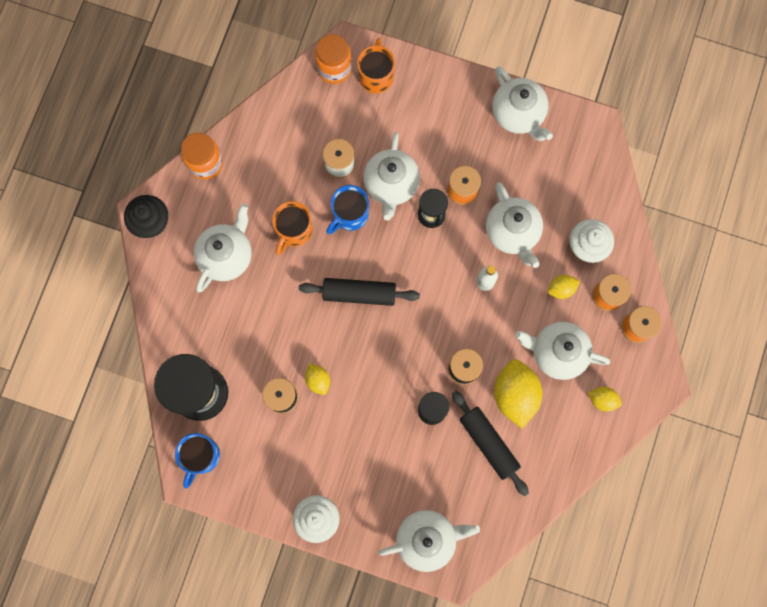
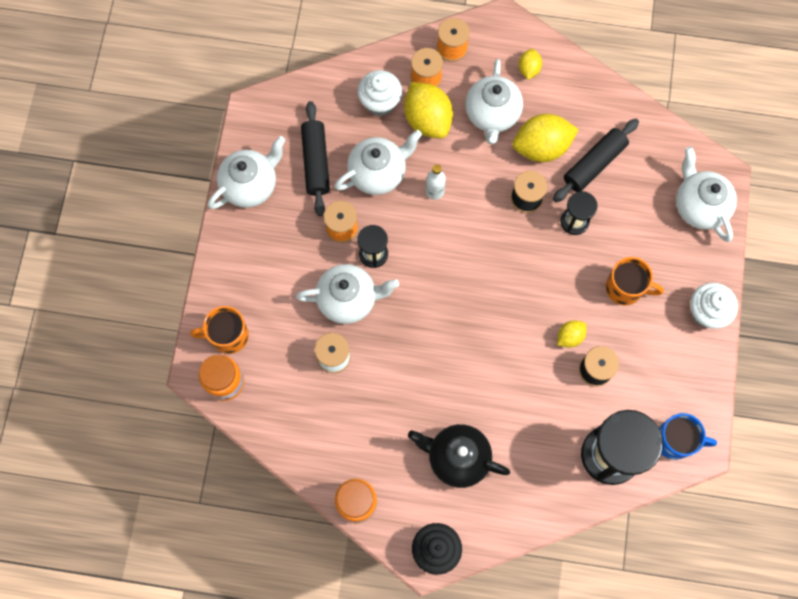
camera: 100 degrees left, 5 degrees down
white teapot [194,204,252,292] -> black teapot [408,424,510,488]
orange mug [272,201,312,255] -> orange mug moved to [606,257,664,305]
black rolling pin [299,278,420,306] -> black rolling pin moved to [301,101,330,216]
blue mug [326,185,369,234] -> none
yellow lemon [547,275,580,299] -> yellow lemon [404,82,453,138], size x1.95

